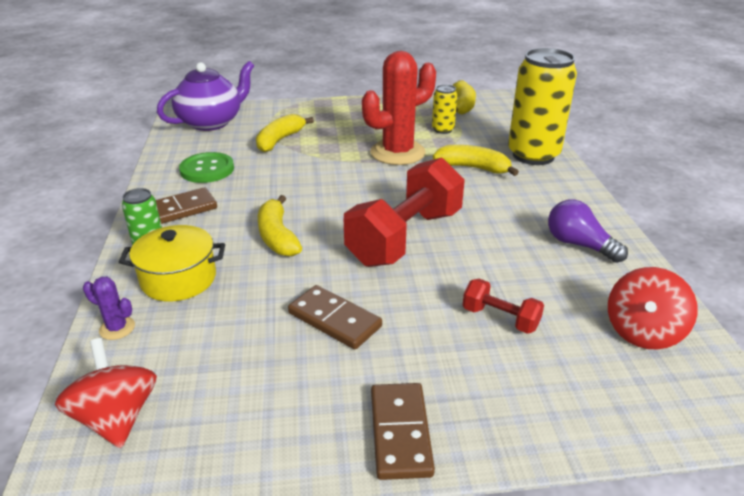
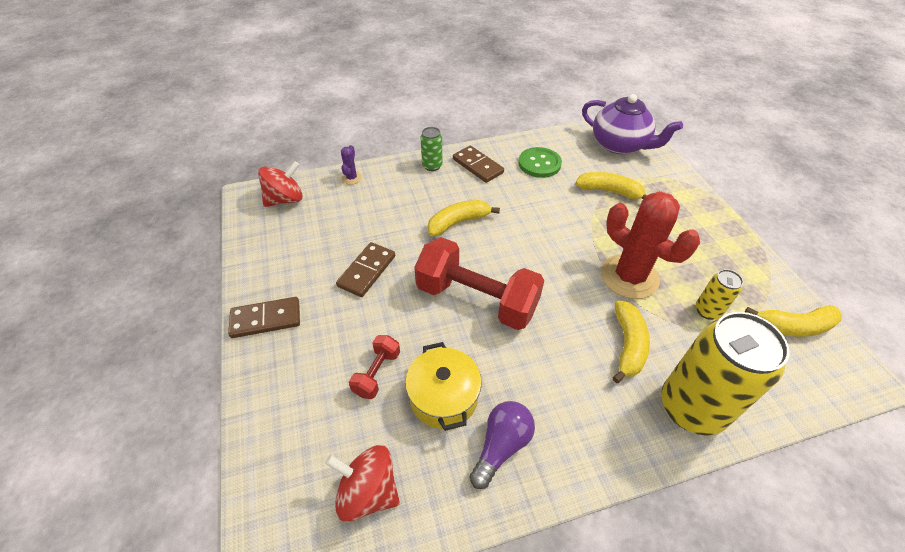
camera: 80 degrees right, 15 degrees up
yellow pot [119,225,225,302] -> yellow pot moved to [405,342,482,431]

